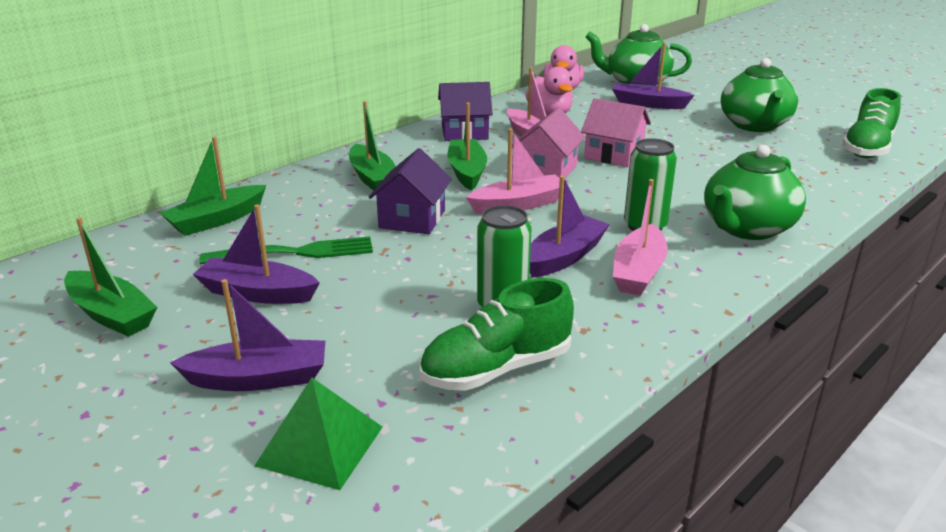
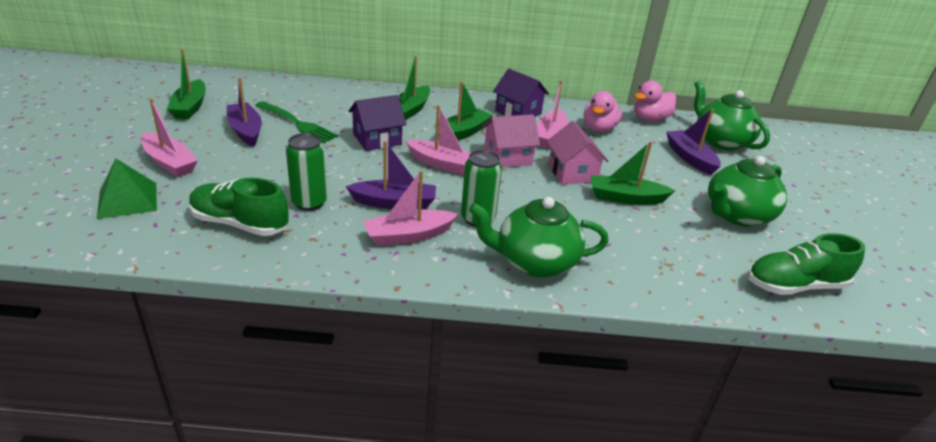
camera: 45 degrees right, 5 degrees up
green boat [160,137,266,236] -> green boat moved to [591,141,675,205]
purple boat [170,279,325,391] -> pink boat [141,98,198,177]

